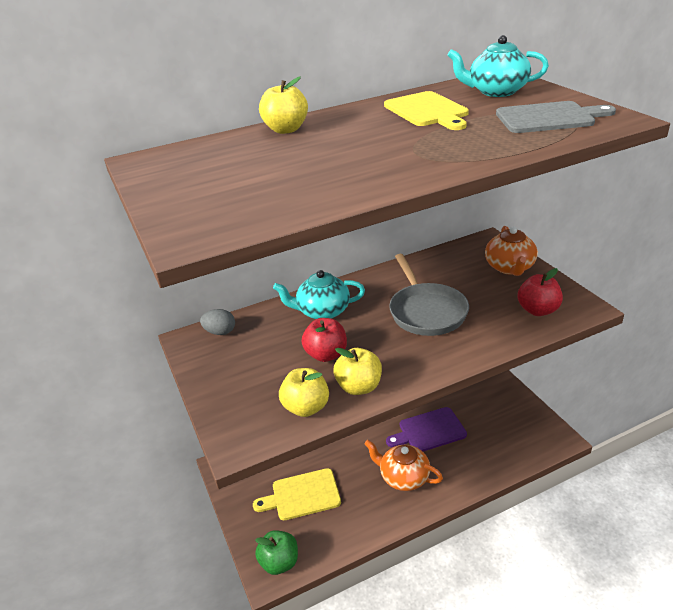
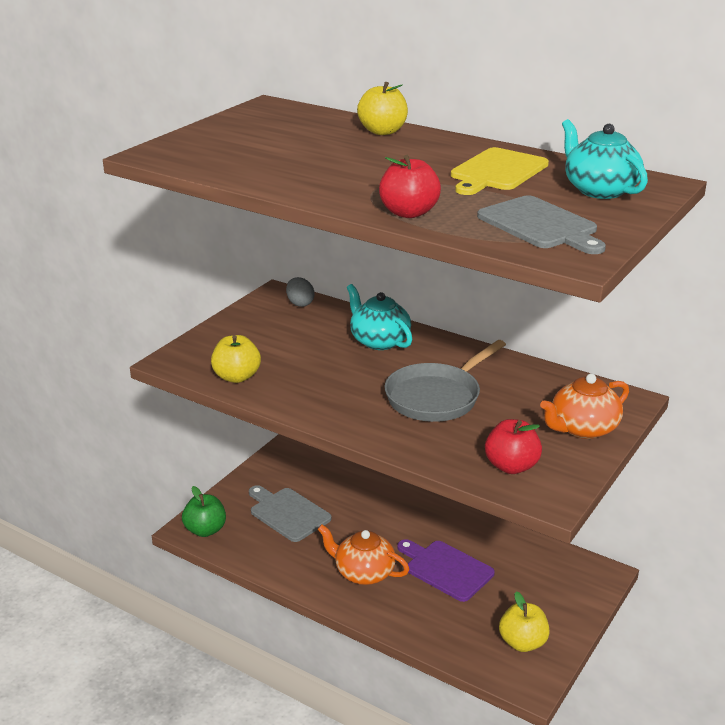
camera: 55 degrees right, 5 degrees down
yellow cutting board [253,468,341,520] -> grey cutting board [249,485,332,542]
red apple [302,318,347,362] -> red apple moved to [379,155,441,218]
yellow apple [334,348,382,395] -> yellow apple moved to [499,591,550,652]
orange teapot [364,440,443,491] -> orange teapot turned 60 degrees counterclockwise [318,524,409,585]

